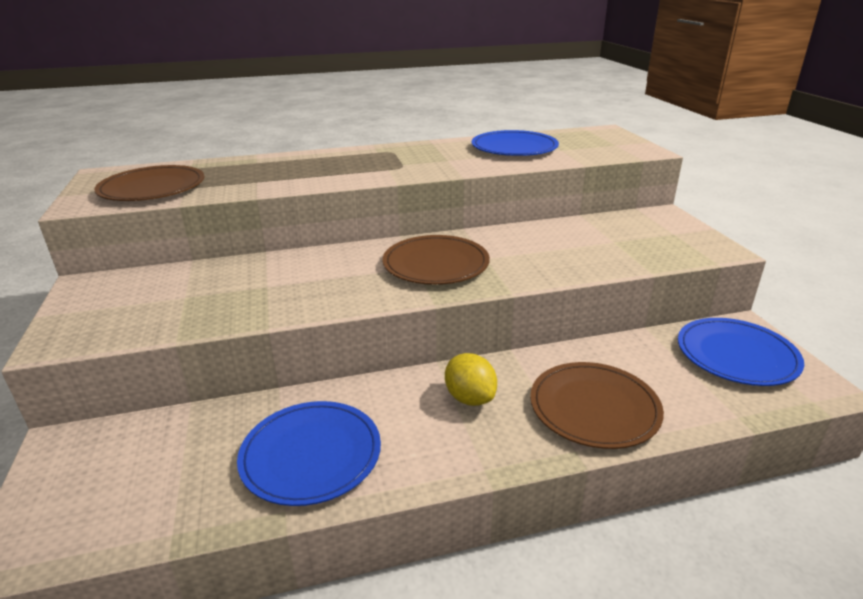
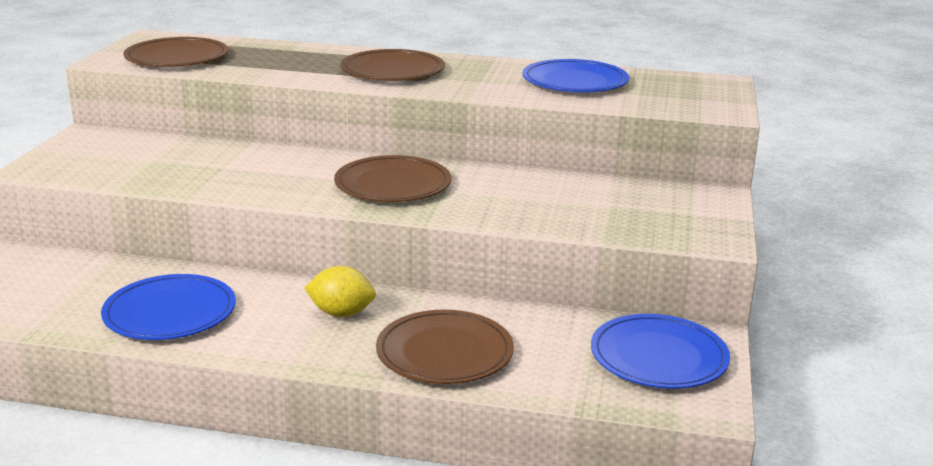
camera: 25 degrees right, 5 degrees down
yellow lemon [445,353,497,406] -> yellow lemon turned 75 degrees counterclockwise [304,266,376,317]
none -> brown plate [340,49,445,81]

